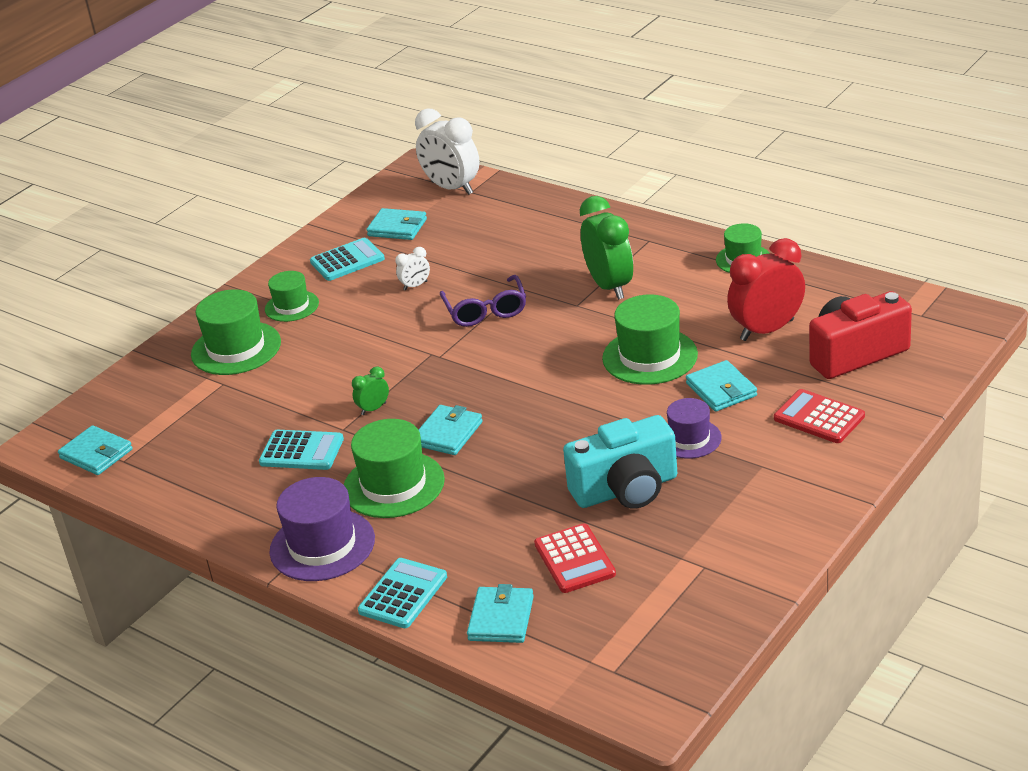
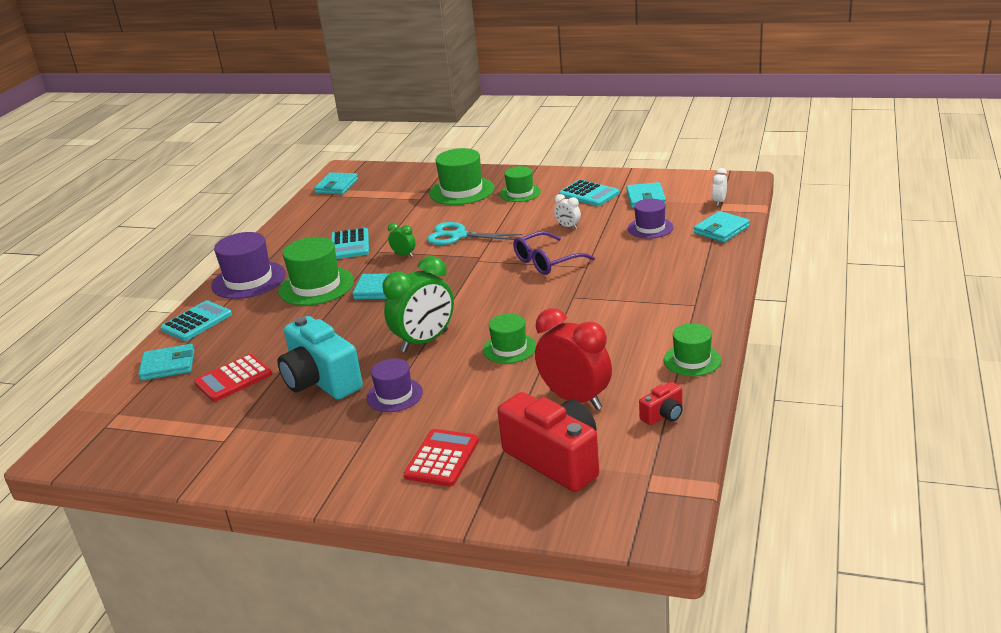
camera: 70 degrees right, 5 degrees down
turquoise calculator [358,558,447,628] -> turquoise calculator turned 60 degrees counterclockwise [161,300,232,341]
white clock [415,108,480,195] -> white clock [712,168,727,206], size x0.46
green clock [580,196,633,300] -> green clock moved to [383,256,454,352]
green hat [602,294,698,385] -> green hat [483,313,536,364], size x0.62
turquoise wallet [686,360,757,412] -> turquoise wallet moved to [694,211,750,243]
none -> turquoise scissors [427,222,522,245]
none -> purple hat [628,199,673,239]
none -> red camera [639,382,683,425]

